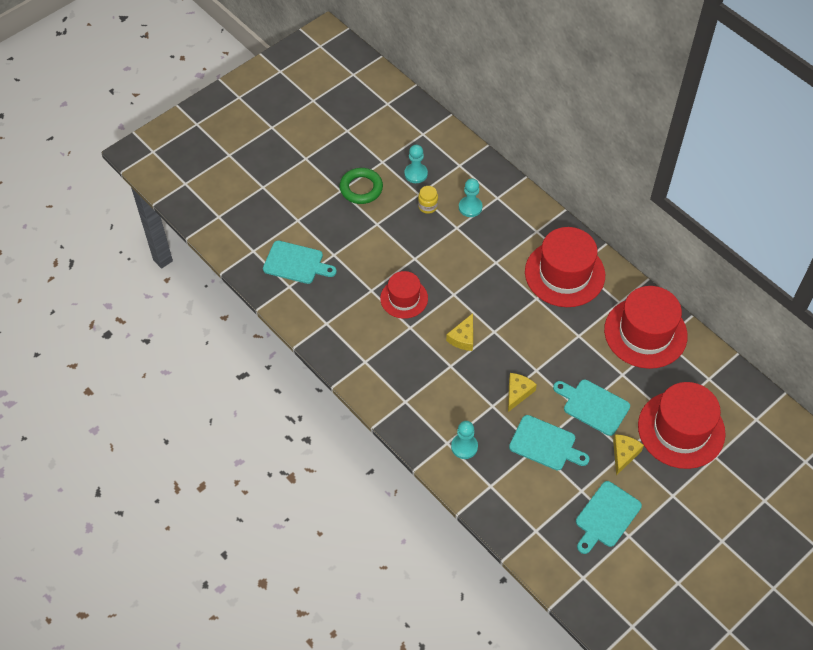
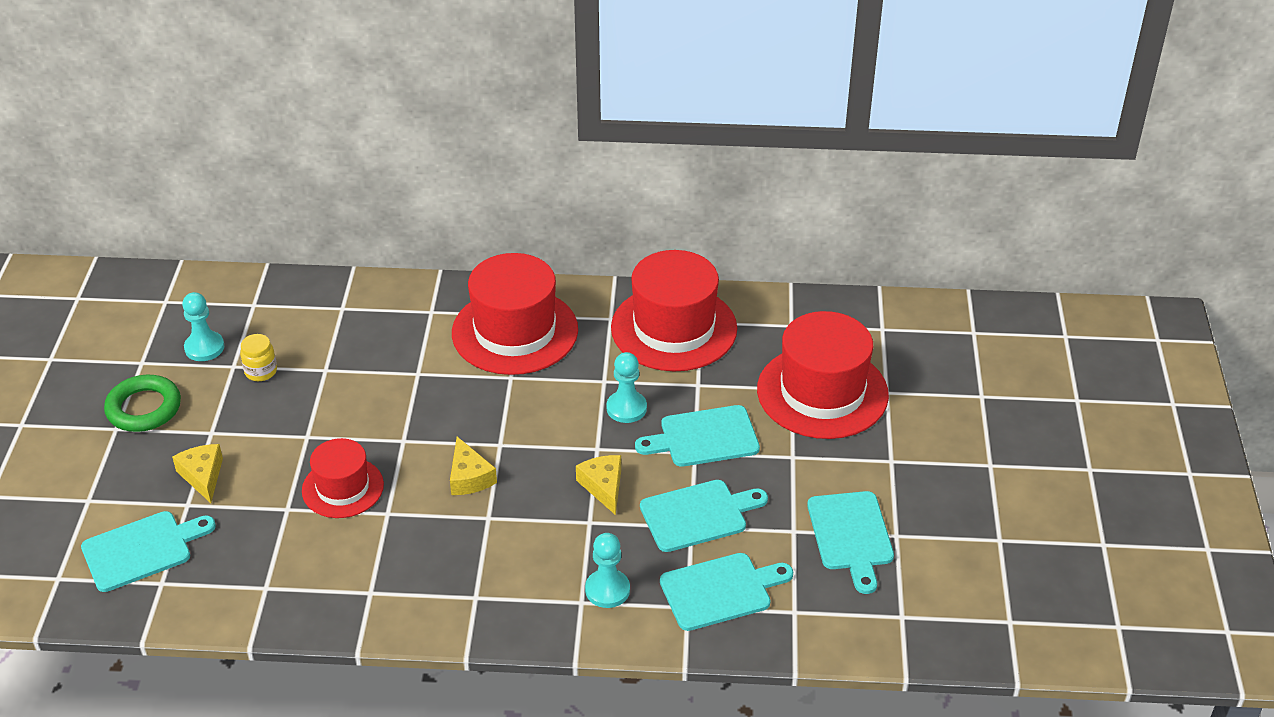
camera: 45 degrees left, 15 degrees down
turquoise pawn [459,178,482,217] -> turquoise pawn moved to [606,352,647,423]
yellow cheese [613,434,644,476] -> yellow cheese moved to [172,444,223,503]
none -> turquoise cutting board [660,553,793,631]

